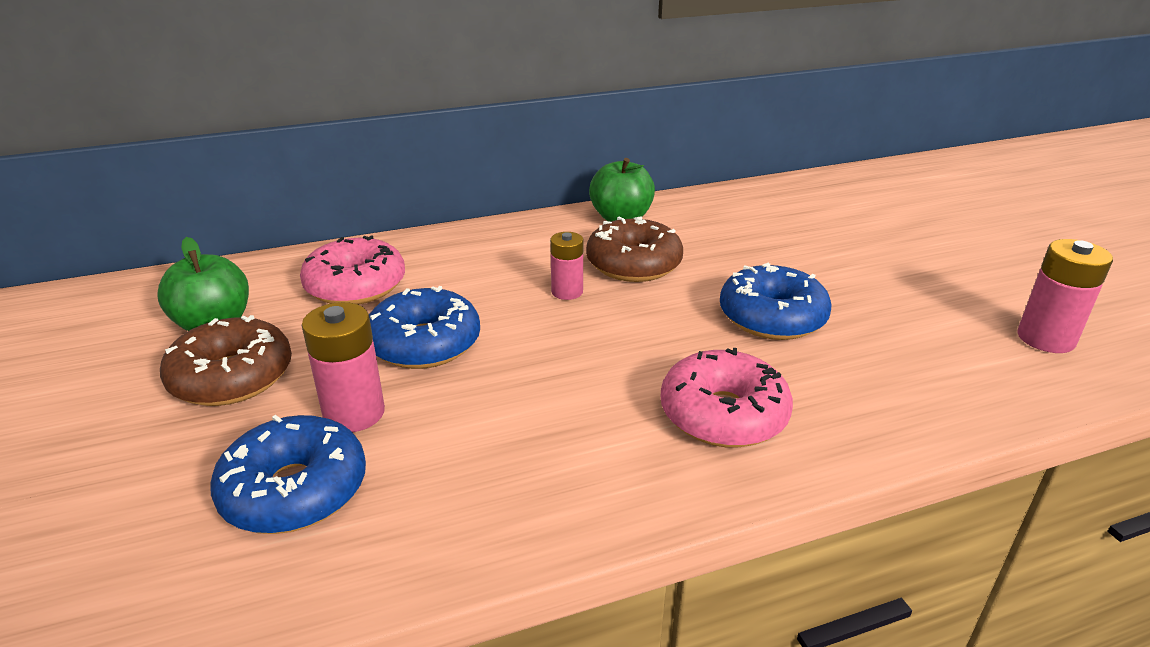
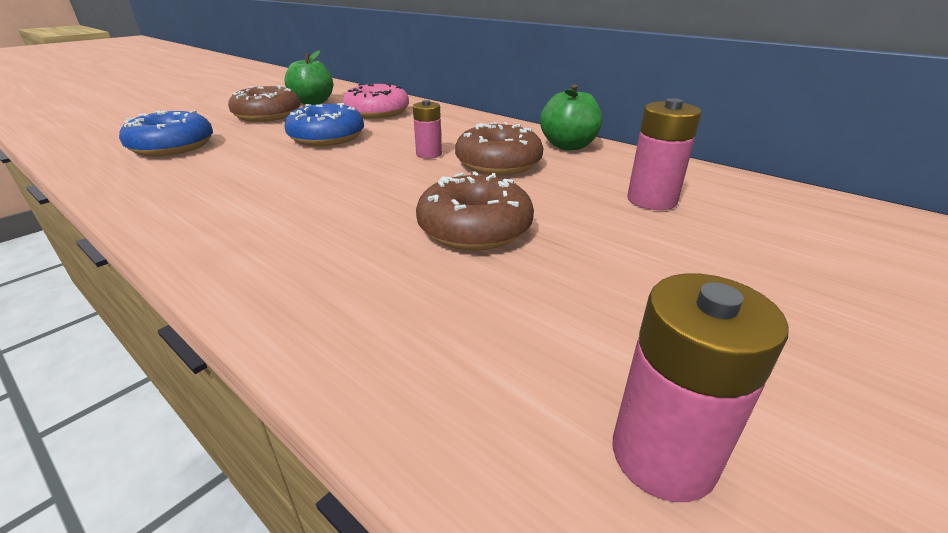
camera: 60 degrees right, 0 degrees up
pink battery [301,302,385,432] -> pink battery moved to [627,98,701,210]
pink donut [660,348,793,448] -> none
blue donut [720,263,832,340] -> brown donut [416,171,534,250]

